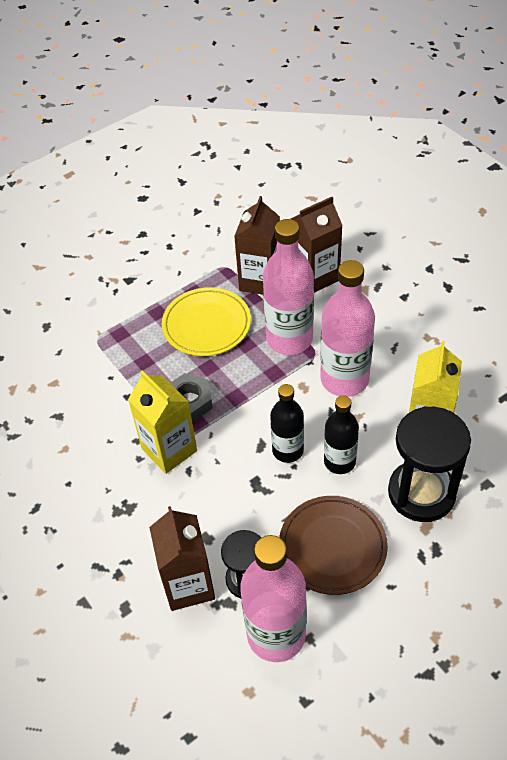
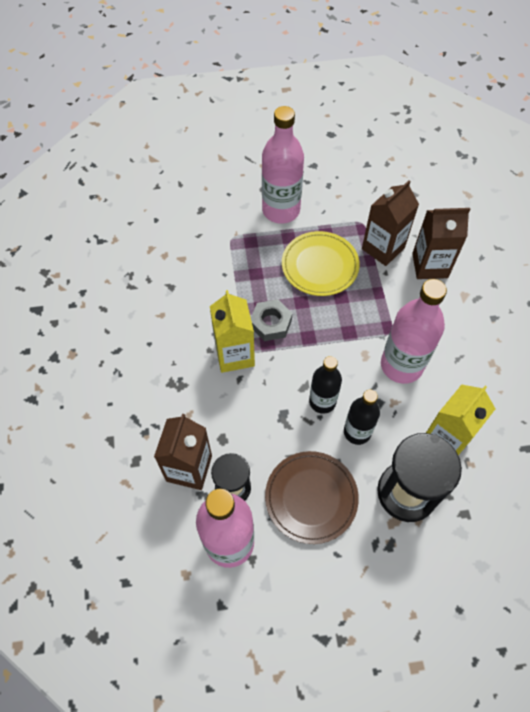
camera: 25 degrees right, 10 degrees up
pink bottle [263,219,314,355] -> pink bottle moved to [262,106,304,224]

